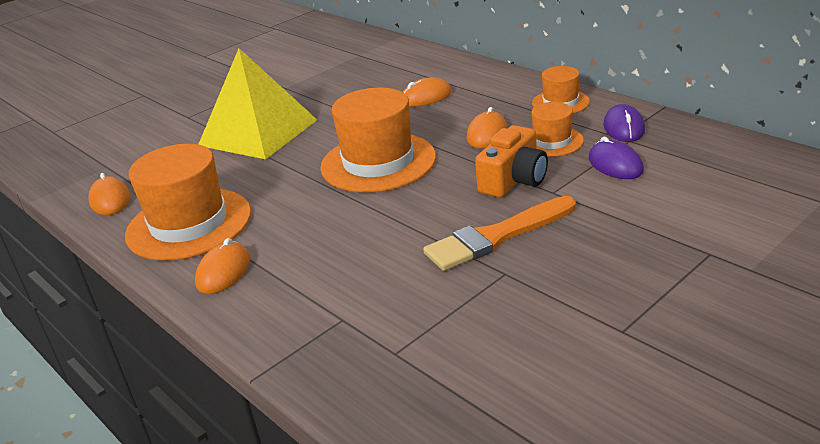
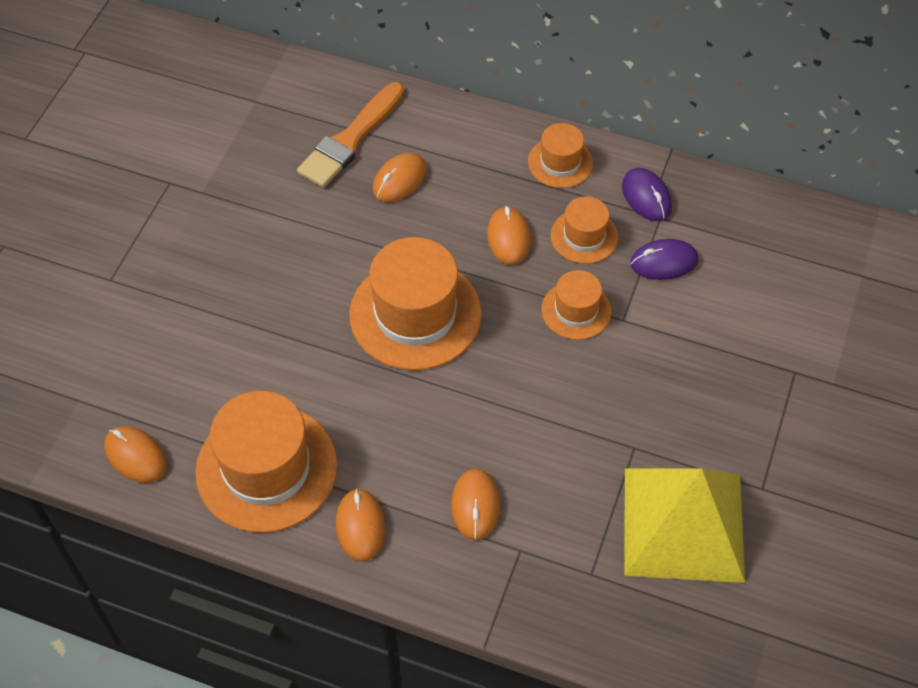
camera: 30 degrees left, 25 degrees up
yellow pyramid [198,48,317,159] -> yellow pyramid moved to [625,468,745,583]
orange brush [423,196,576,271] -> orange brush moved to [297,82,405,188]
orange camera [475,125,548,198] -> orange hat [542,270,611,340]
purple mouse [589,137,644,179] -> purple mouse turned 45 degrees counterclockwise [631,239,698,280]
none -> orange mouse [451,468,500,540]

